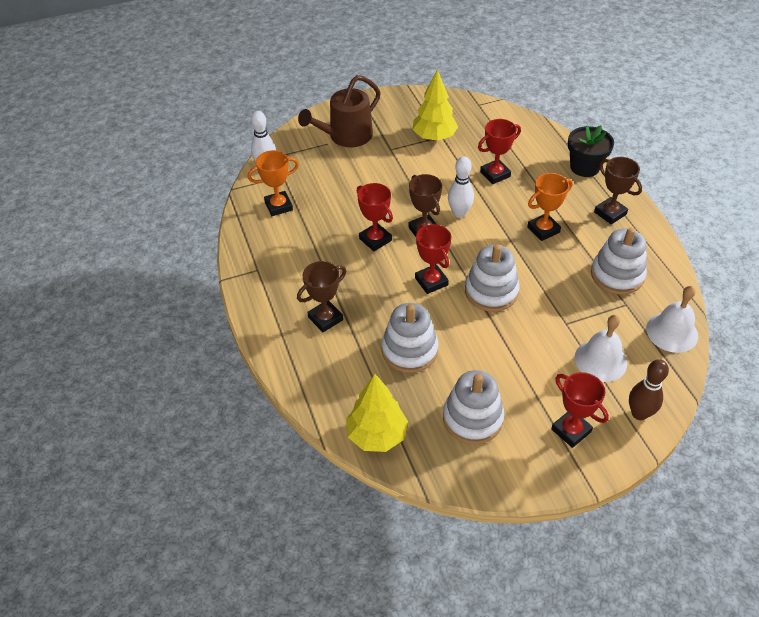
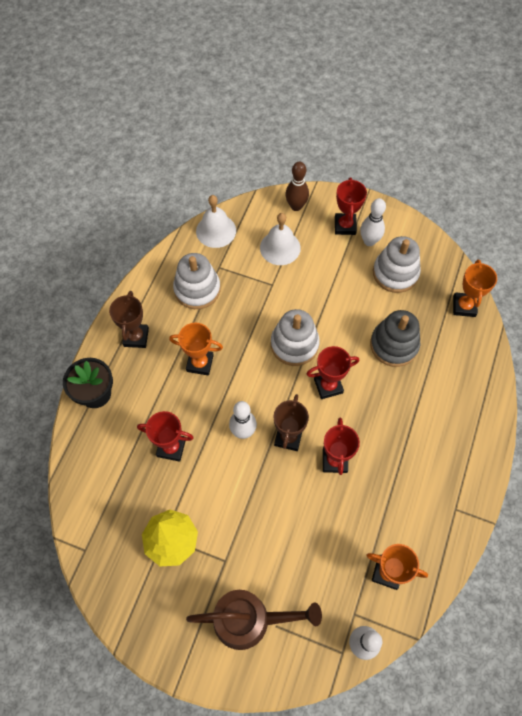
camera: 140 degrees left, 15 degrees up
brown trophy [297,261,346,332] -> none
yellow tree [346,374,408,452] -> orange trophy [453,259,497,317]
white stacking toy [382,303,438,373] -> grey stacking toy [370,310,420,367]
red trophy [415,224,451,294] -> red trophy turned 60 degrees clockwise [307,346,359,399]
none -> white bowling pin [360,198,386,246]

